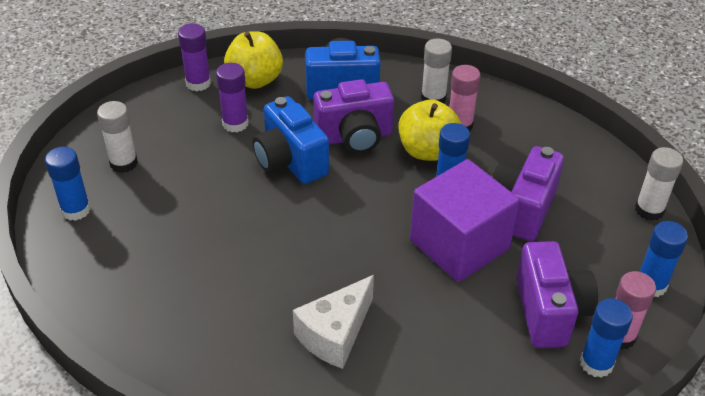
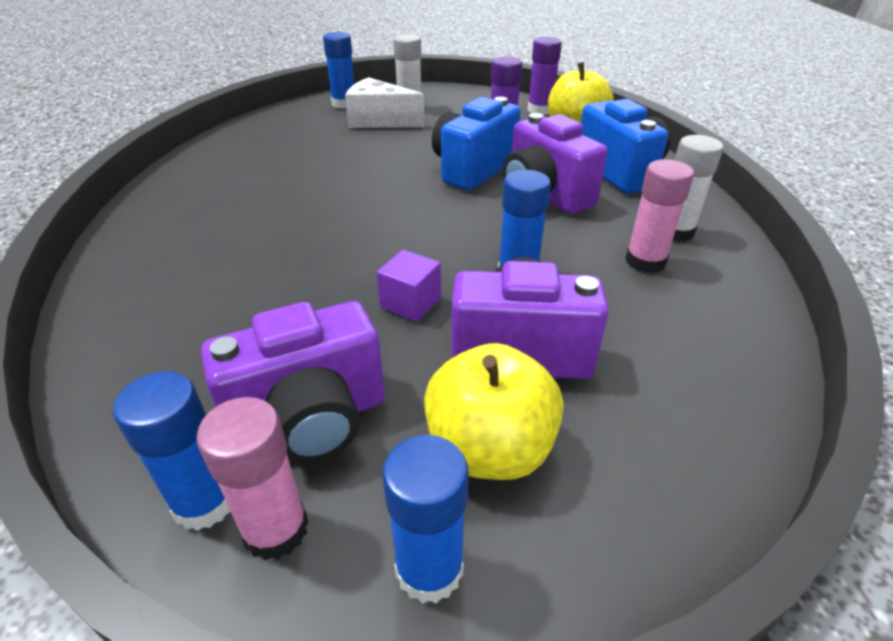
camera: 70 degrees right, 5 degrees down
white cheese [293,275,374,369] -> white cheese moved to [345,77,425,128]
yellow apple [398,99,461,161] -> yellow apple moved to [424,343,564,480]
purple cube [410,159,520,282] -> purple cube [377,250,441,322], size x0.43
white glue stick [635,147,683,221] -> none

